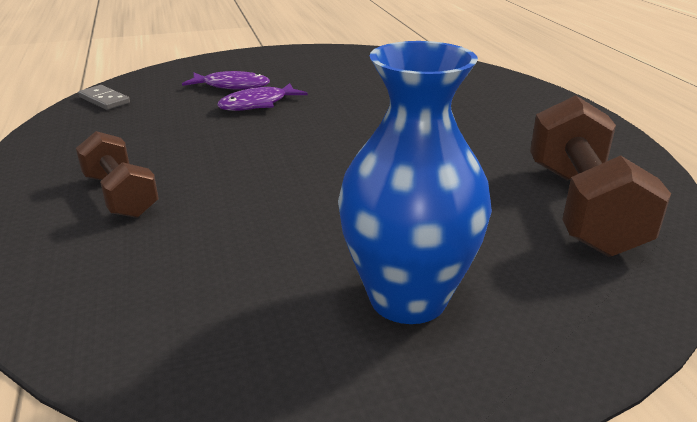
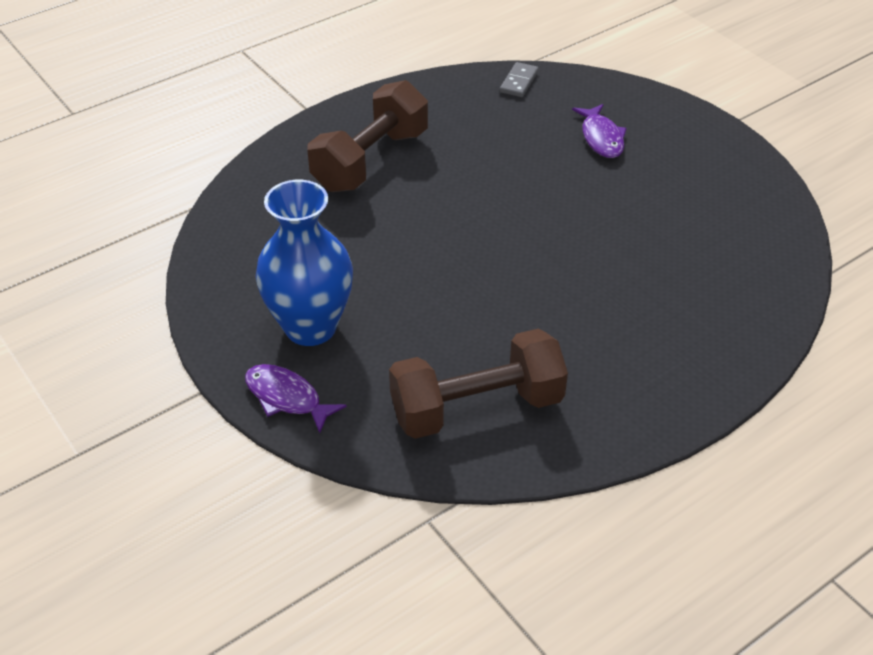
camera: 70 degrees right, 15 degrees up
brown dumbbell [76,131,159,218] -> brown dumbbell [307,80,428,192], size x1.61
purple fish [217,83,308,111] -> purple fish moved to [245,364,347,433]

